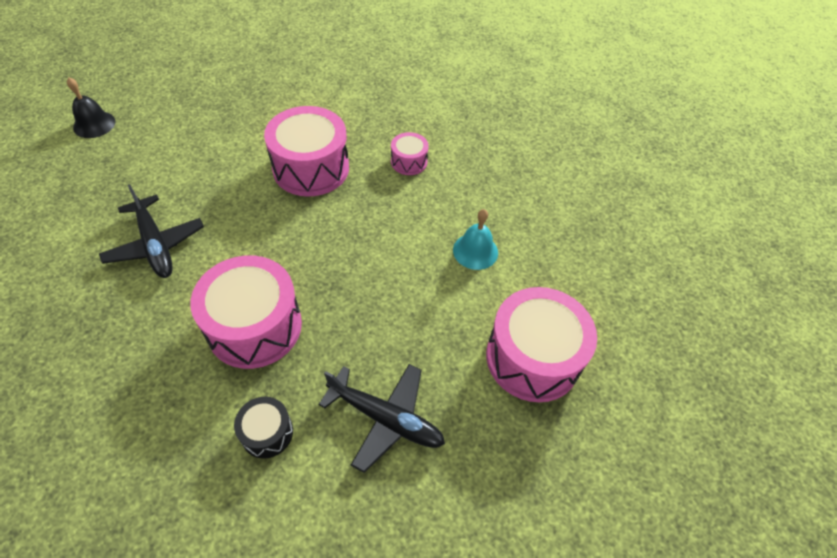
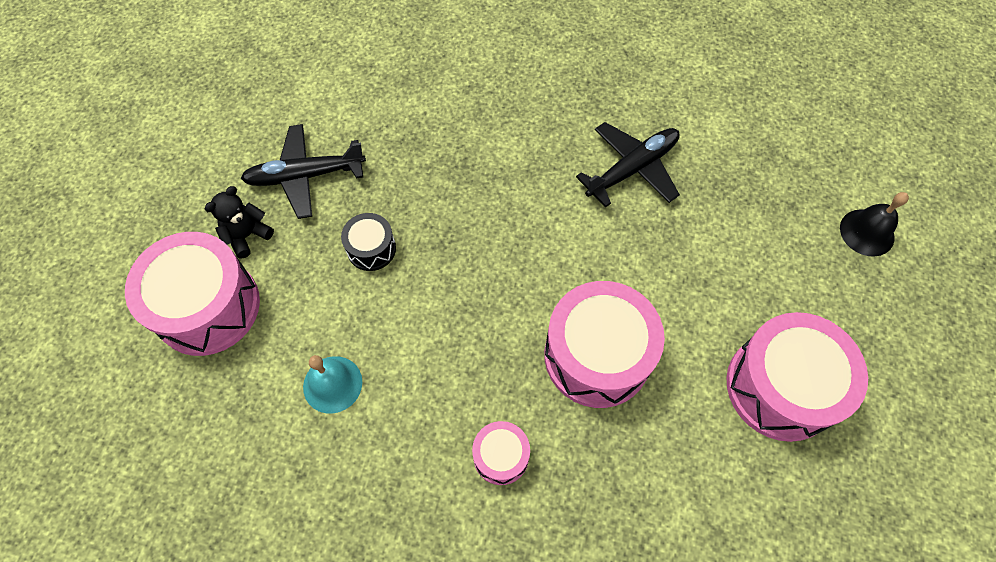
camera: 145 degrees right, 10 degrees up
black plane [99,184,204,278] -> black plane turned 120 degrees clockwise [576,122,680,208]
pink drum [190,255,302,369] -> pink drum moved to [726,312,868,442]
black drum [234,397,293,459] -> black drum moved to [341,213,396,271]
none -> black teddy bear [205,186,274,259]

